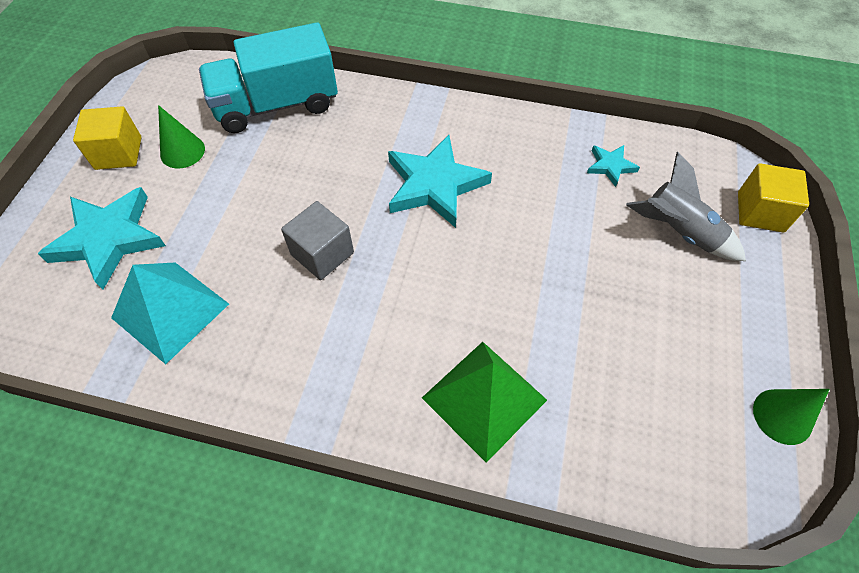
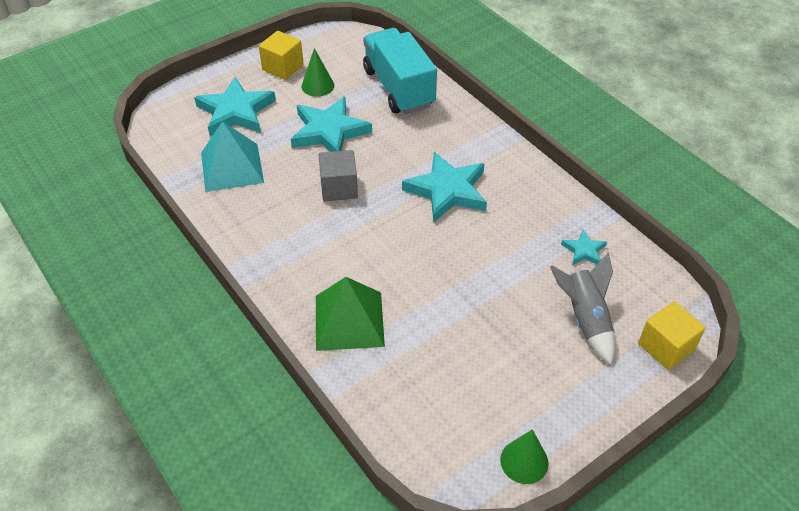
camera: 40 degrees right, 10 degrees down
turquoise truck [199,22,338,133] -> turquoise truck turned 45 degrees clockwise [363,28,437,114]
none -> turquoise star [291,97,372,152]

